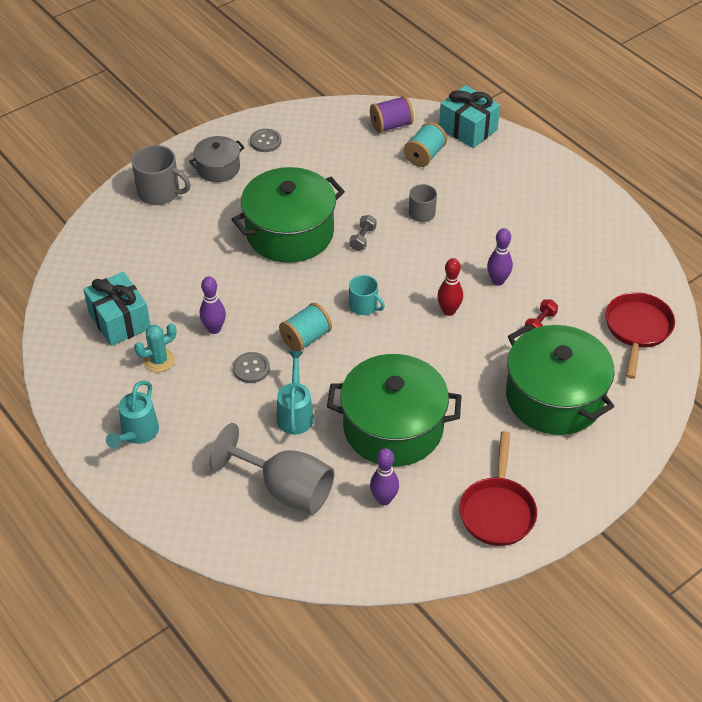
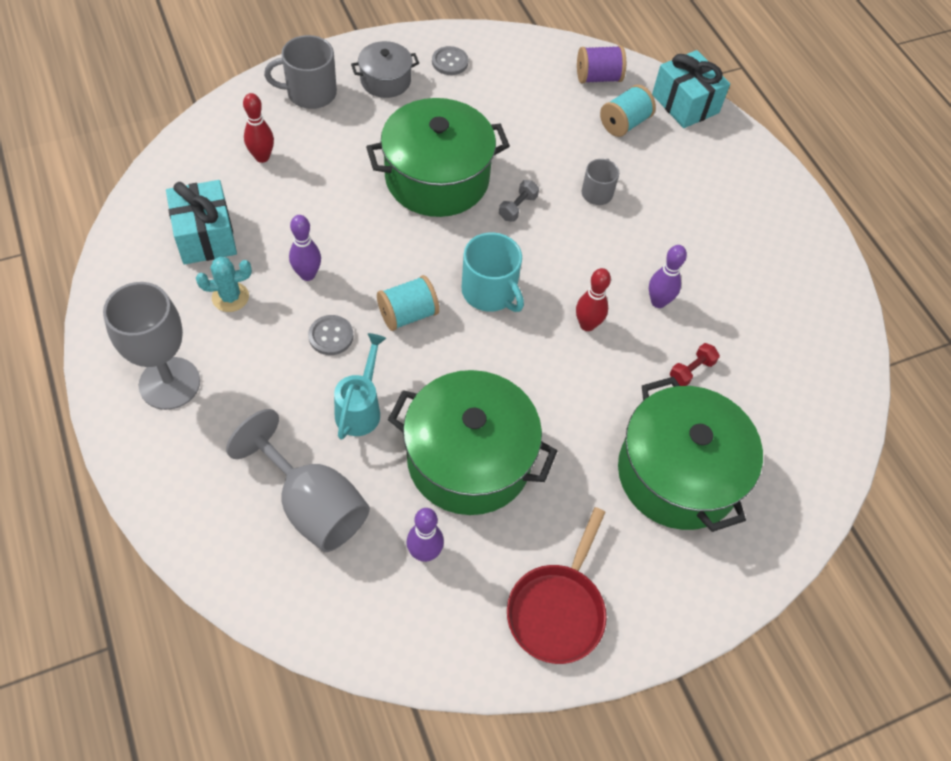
camera: 10 degrees right, 10 degrees up
turquoise watering can [106,380,159,449] -> grey goblet [103,282,200,410]
grey mug [132,145,191,205] -> grey mug turned 135 degrees clockwise [264,35,337,109]
turquoise mug [349,275,385,315] -> turquoise mug [461,232,524,312], size x1.60
red pan [605,292,675,379] -> none
none -> red bowling pin [243,93,274,163]

